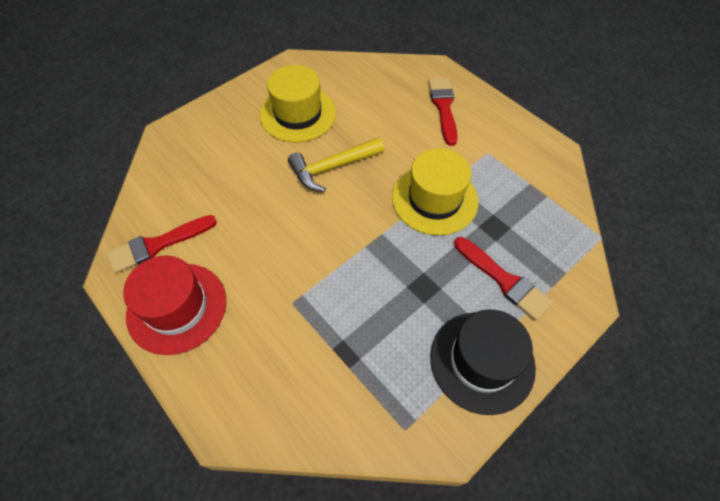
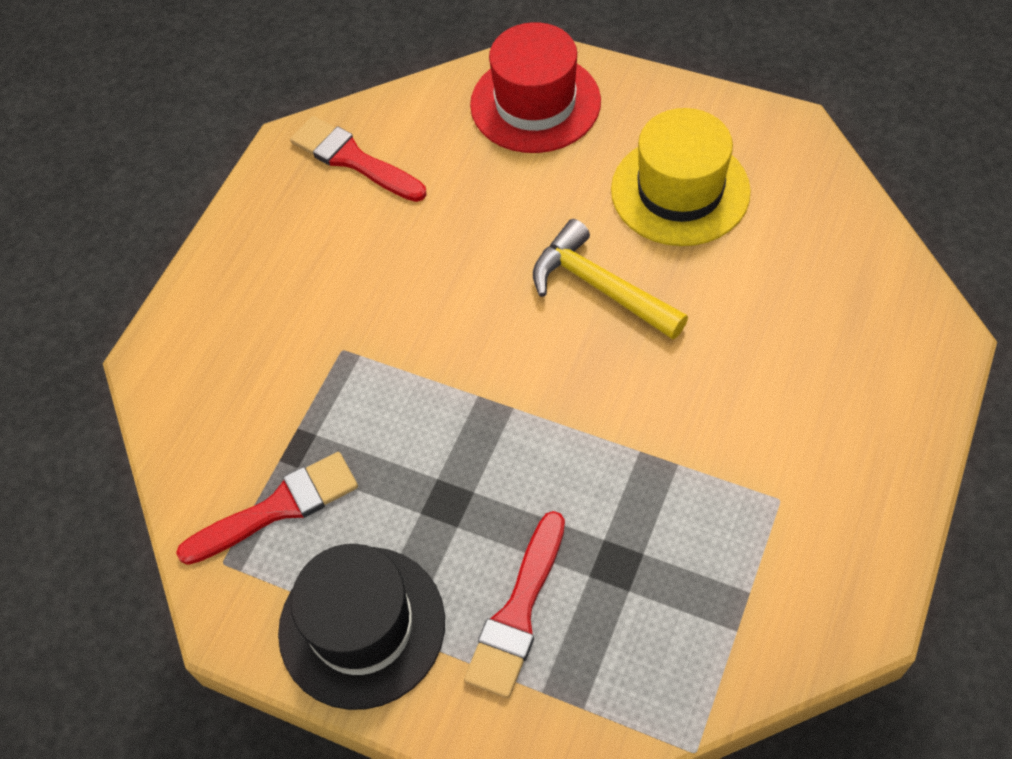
camera: 70 degrees right, 0 degrees up
red hat [123,256,226,355] -> red hat moved to [470,22,601,153]
yellow hat [392,148,478,236] -> none
red brush [428,78,458,146] -> red brush moved to [176,452,358,565]

